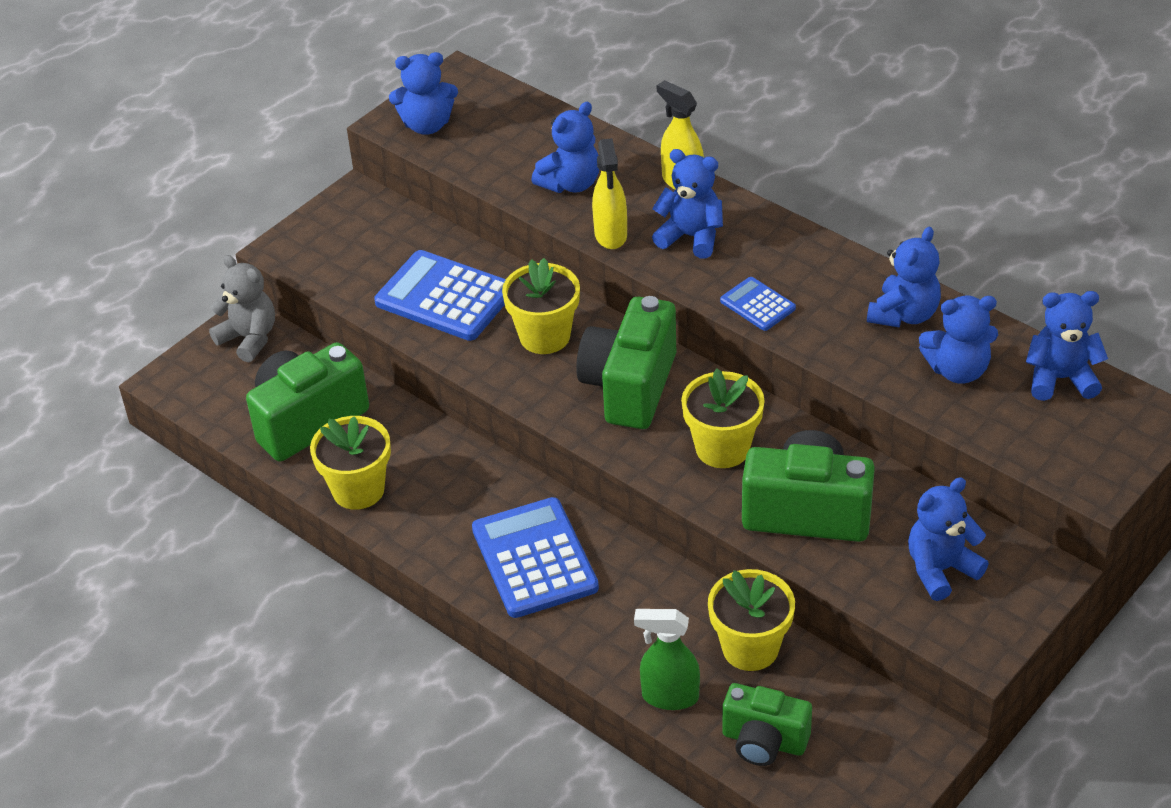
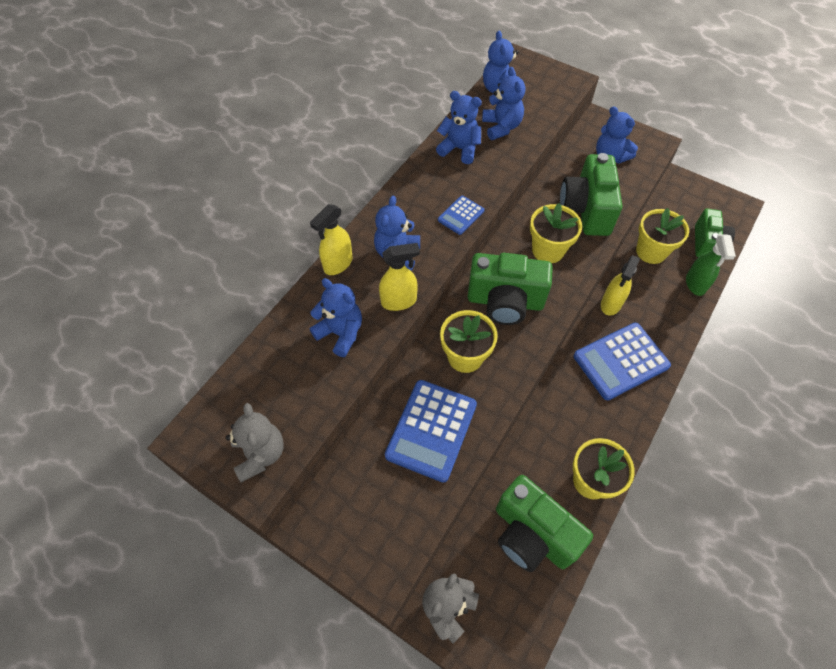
camera: 100 degrees left, 15 degrees up
blue teddy bear [389,52,458,135] -> grey teddy bear [226,403,284,482]
none -> yellow spray bottle [601,255,640,315]

